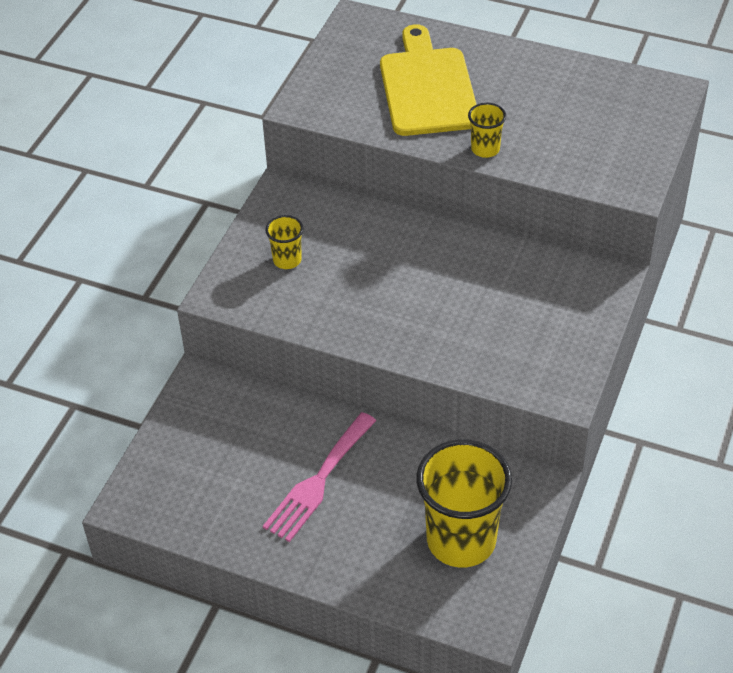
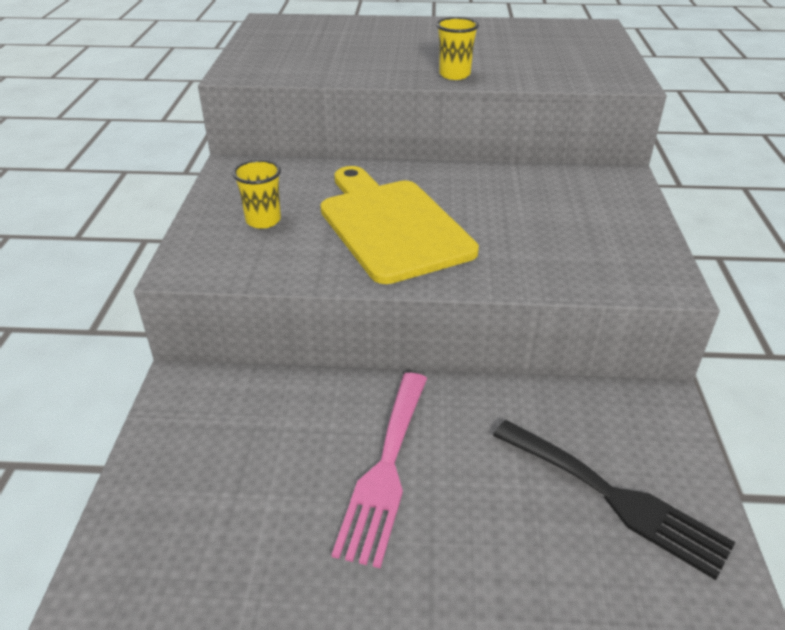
camera: 20 degrees left, 10 degrees down
yellow cutting board [380,24,477,136] -> yellow cutting board moved to [320,166,479,284]
yellow cup [416,439,512,567] -> black fork [493,420,736,580]

